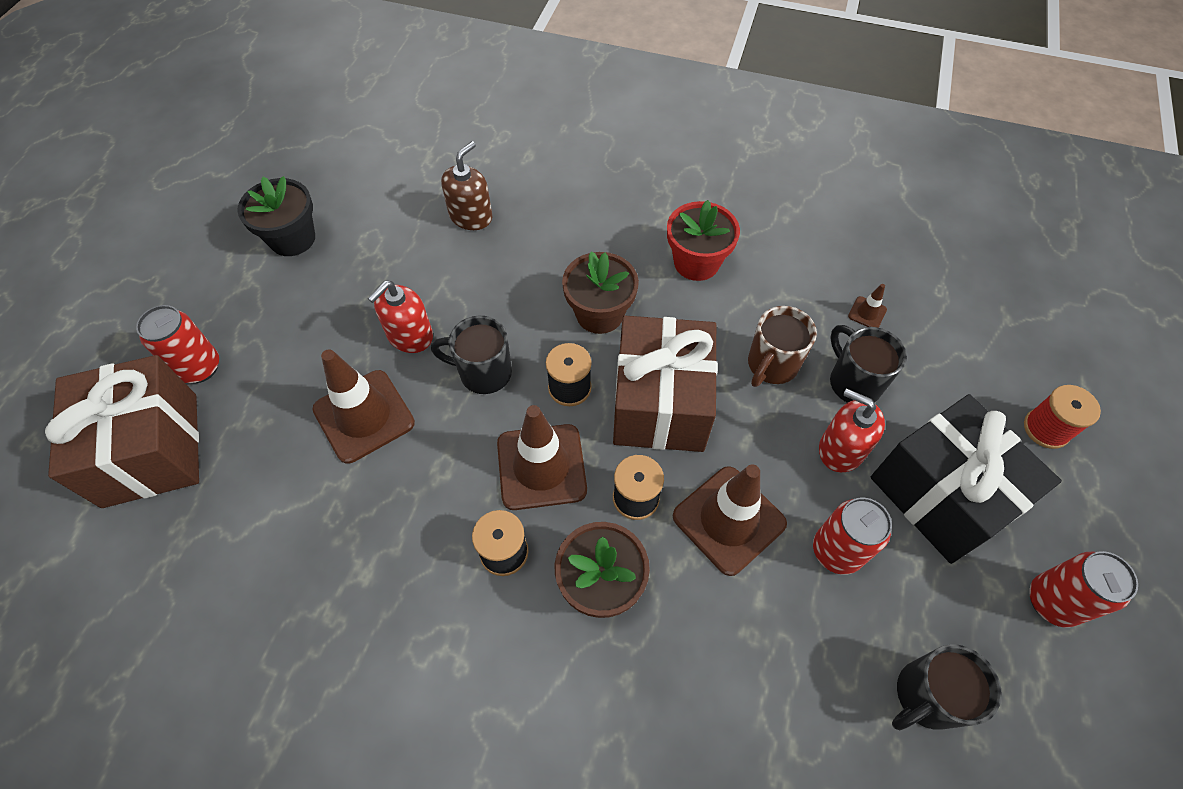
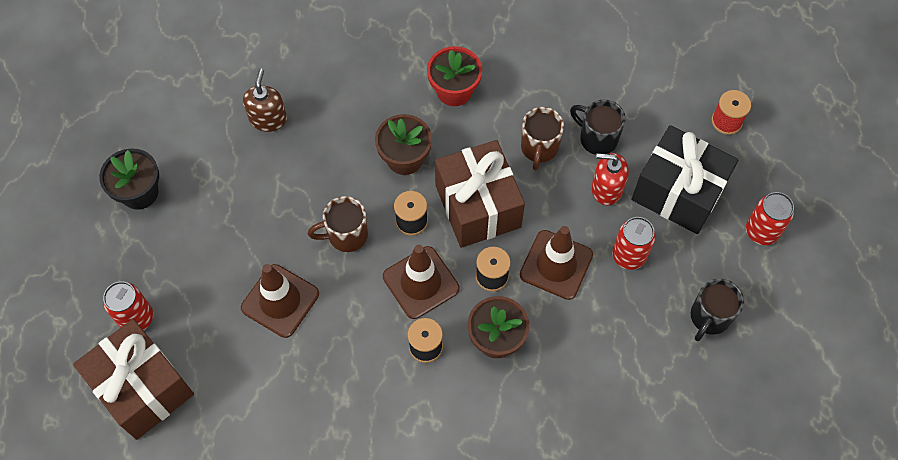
camera: 25 degrees left, 5 degrees up
red soap dispenser [368,281,433,353] -> none
black mug [431,316,512,394] -> brown mug [308,196,368,252]
brown traffic cone [848,284,887,328] -> none

